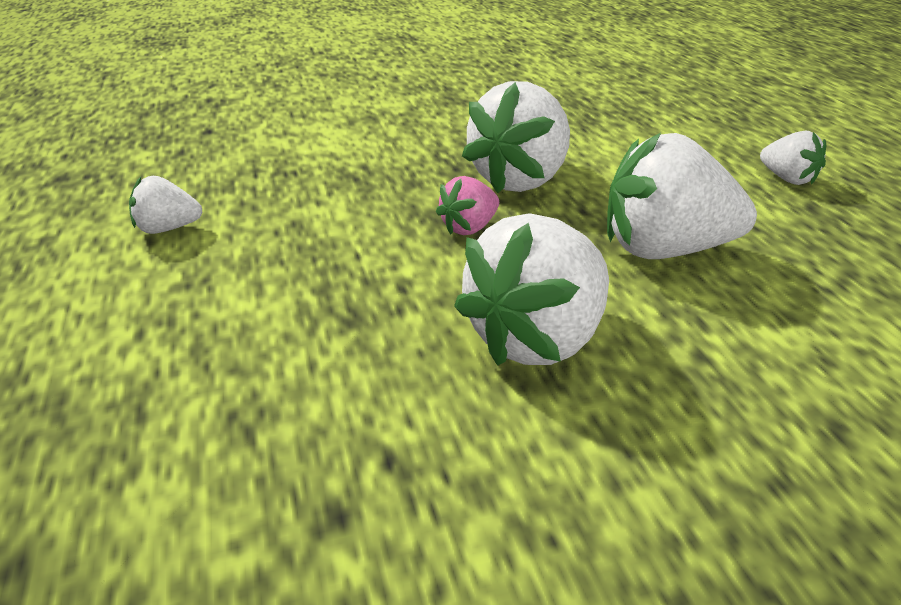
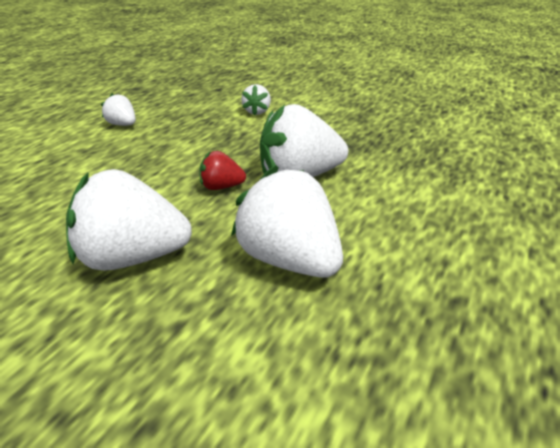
camera: 45 degrees right, 0 degrees up
pink strawberry [436,176,499,235] -> red strawberry [199,151,246,190]
white strawberry [760,131,826,185] -> white strawberry moved to [241,84,271,115]

